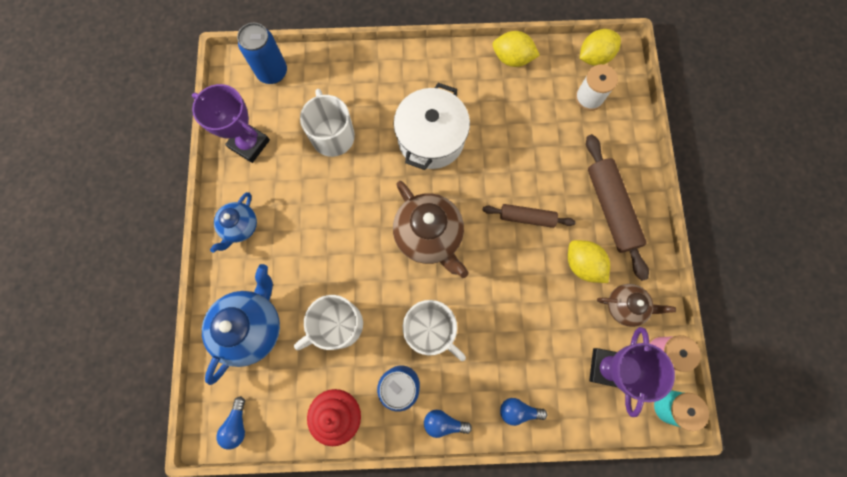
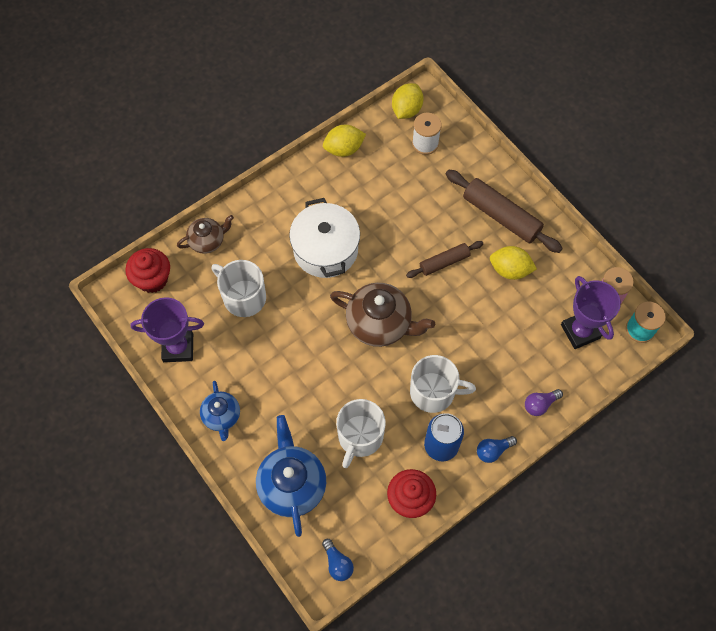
camera: 35 degrees left, 10 degrees down
blue can [237,23,287,84] -> red cupcake [125,248,170,293]
blue light bulb [500,398,547,426] -> purple light bulb [525,389,563,416]
brown teapot [597,284,676,327] -> brown teapot moved to [177,215,234,254]

